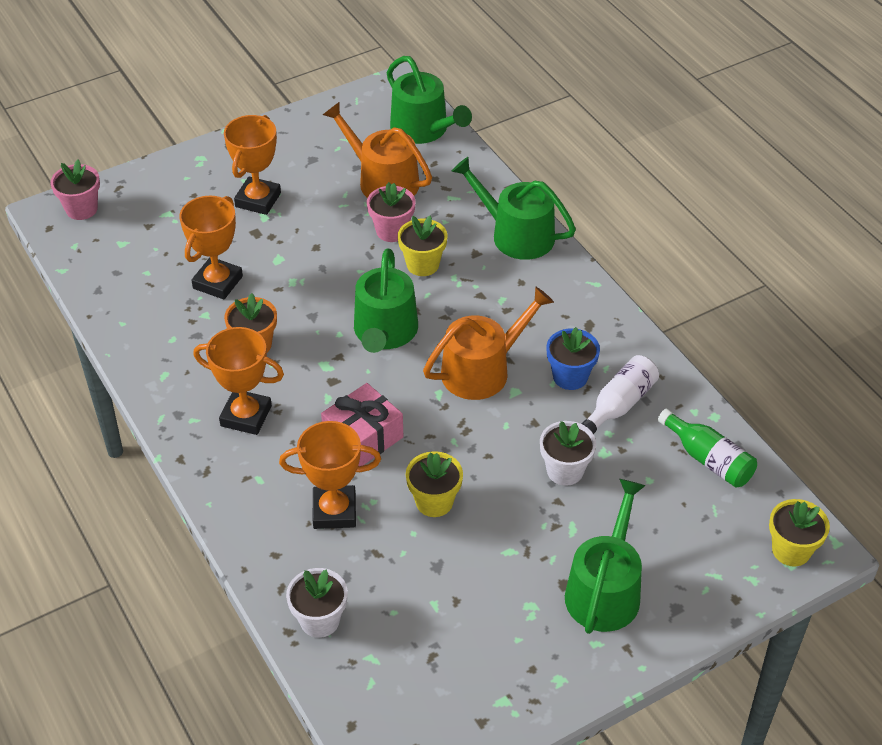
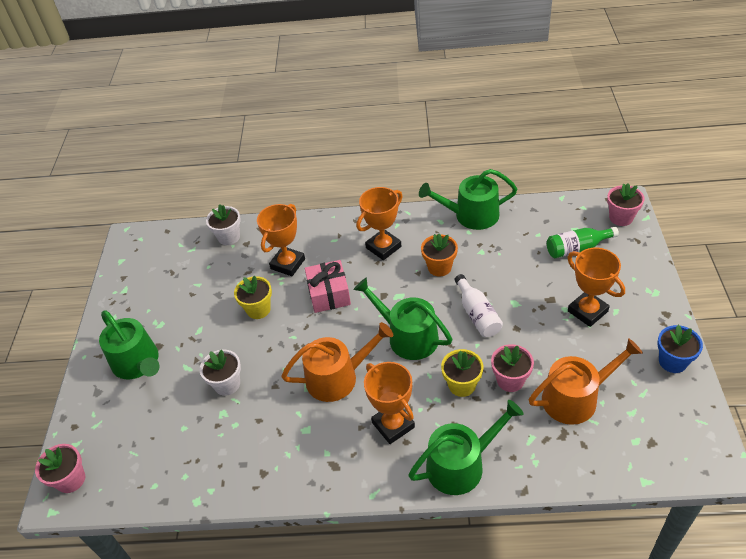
camera: 125 degrees right, 0 degrees up
orange trophy [180,196,243,300] -> orange trophy moved to [364,362,415,444]
green watering can [387,56,472,144] -> green watering can moved to [419,169,517,230]
orange watering can [423,287,554,400] -> orange watering can turned 105 degrees counterclockwise [281,322,393,402]
blue flower pot [546,327,600,390] -> blue flower pot moved to [657,325,703,373]
white bottle [581,355,659,434] -> white bottle moved to [455,274,503,337]
green bottle [658,409,757,488] -> green bottle moved to [547,227,619,258]
yellow flower pot [769,499,830,566] -> pink flower pot [35,444,85,493]

